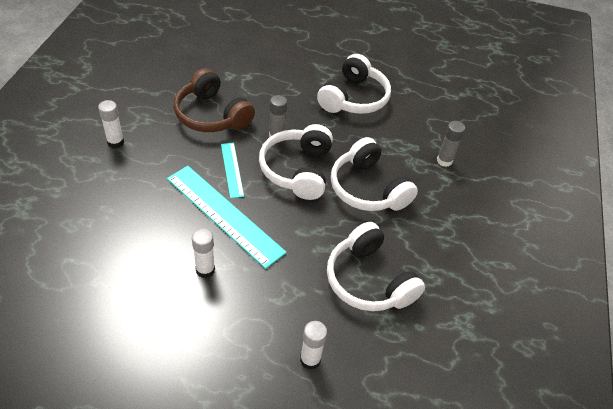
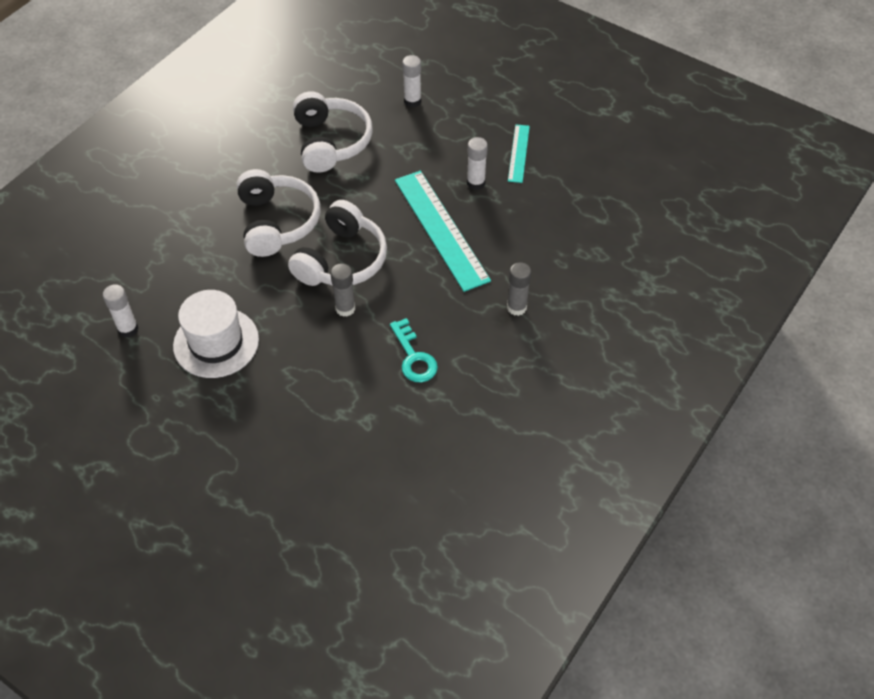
camera: 155 degrees left, 5 degrees up
white glue stick [98,100,124,149] -> white glue stick moved to [103,284,138,338]
brown headphones [174,68,255,132] -> turquoise key [390,318,438,382]
turquoise ruler [221,143,244,198] -> turquoise ruler moved to [508,124,530,183]
white headphones [317,54,391,114] -> white hat [173,290,259,378]
grey glue stick [437,121,465,167] -> grey glue stick moved to [507,262,531,316]

